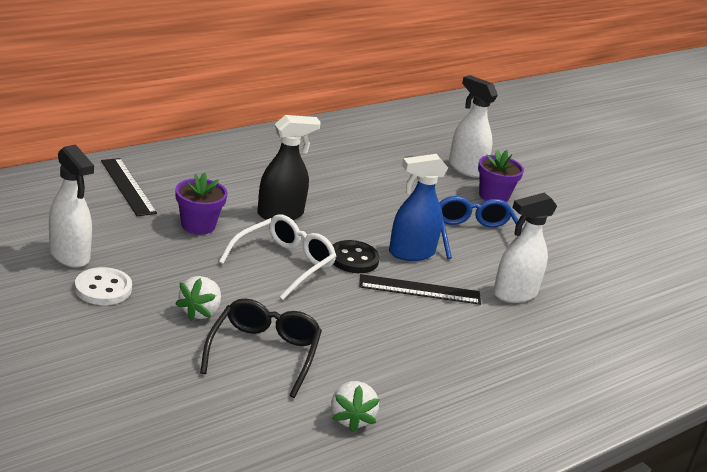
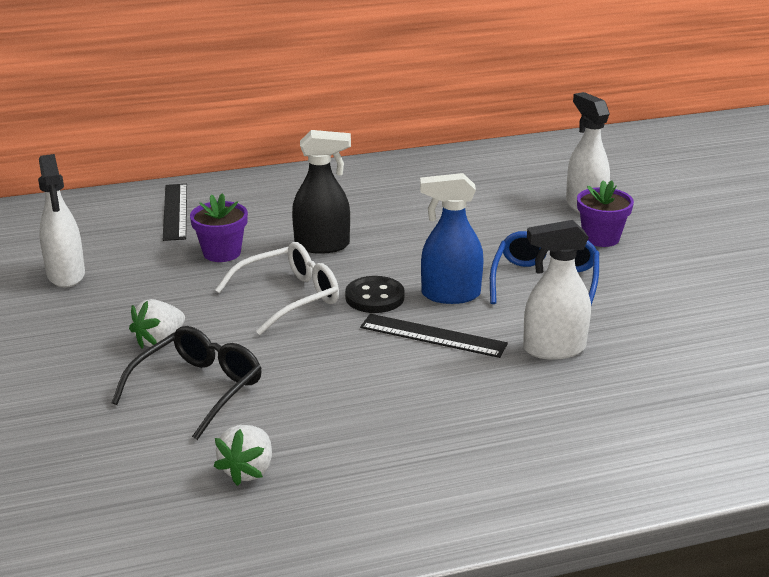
camera: 25 degrees right, 0 degrees up
white button [75,267,132,305] -> none

